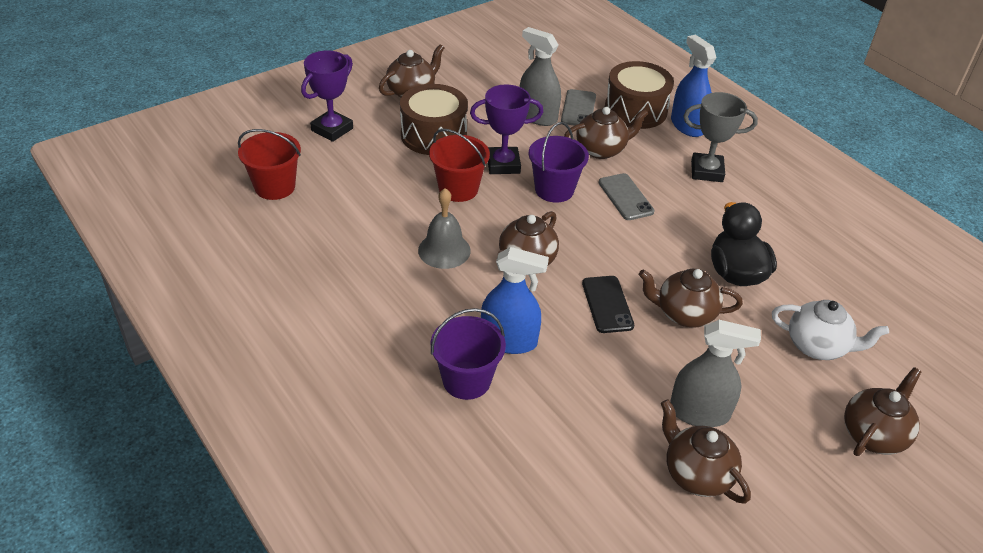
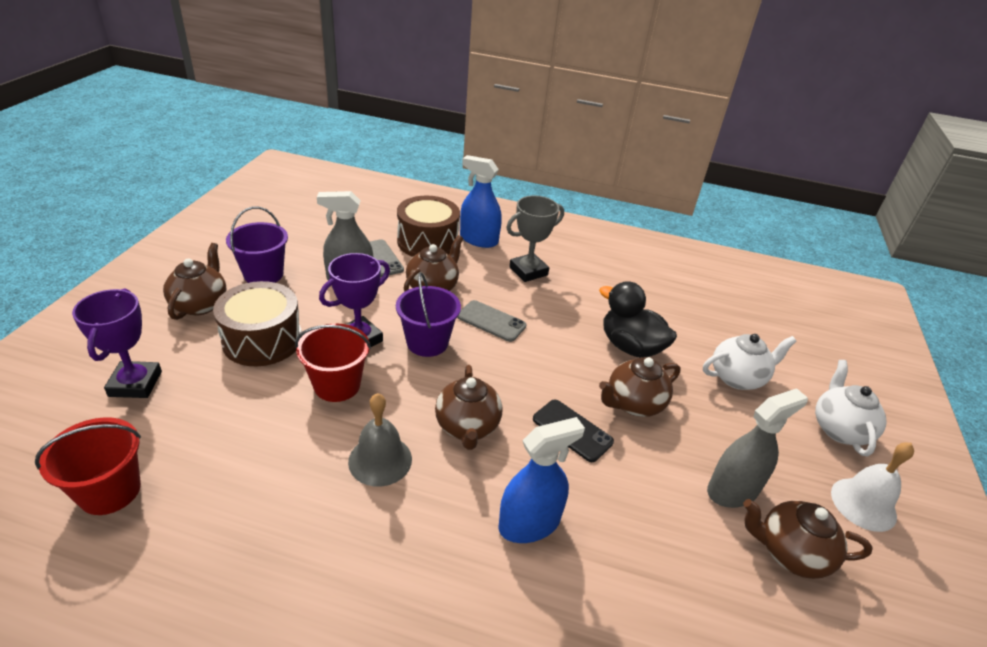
camera: 40 degrees left, 5 degrees down
purple bucket [431,308,506,400] -> purple bucket moved to [226,206,288,283]
brown teapot [844,367,921,456] -> white teapot [815,360,887,456]
none -> white bell [831,443,914,532]

